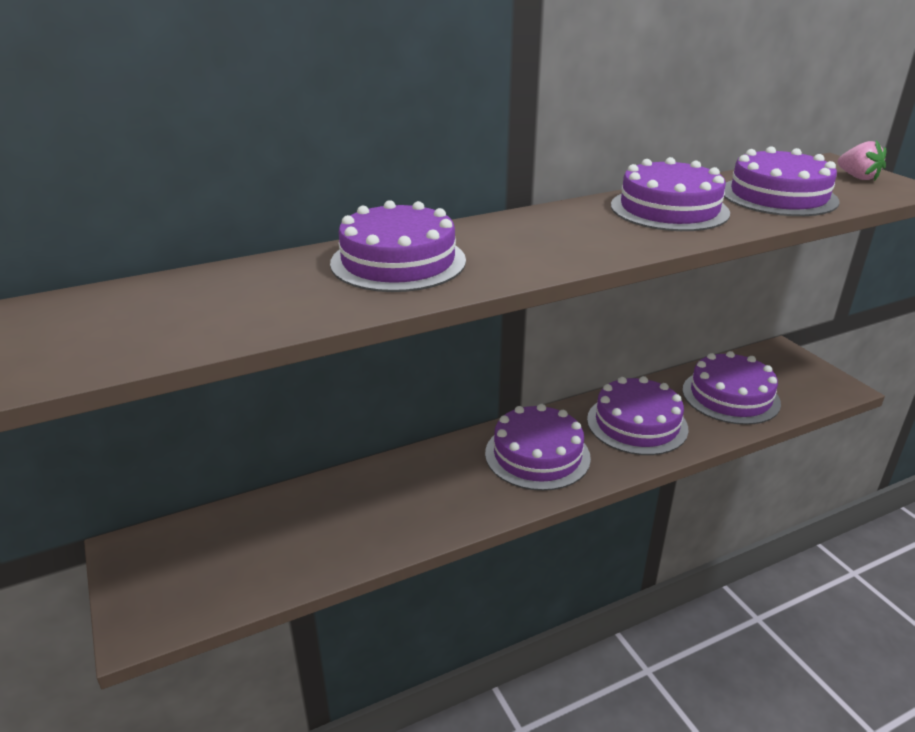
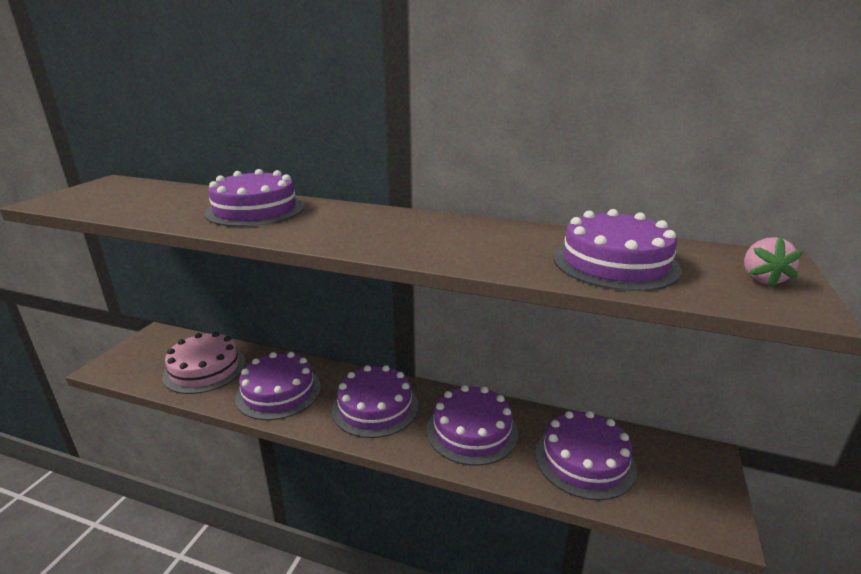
camera: 45 degrees right, 5 degrees down
purple cake [611,157,730,231] -> purple cake moved to [235,352,321,420]
none -> pink cake [162,332,246,394]

